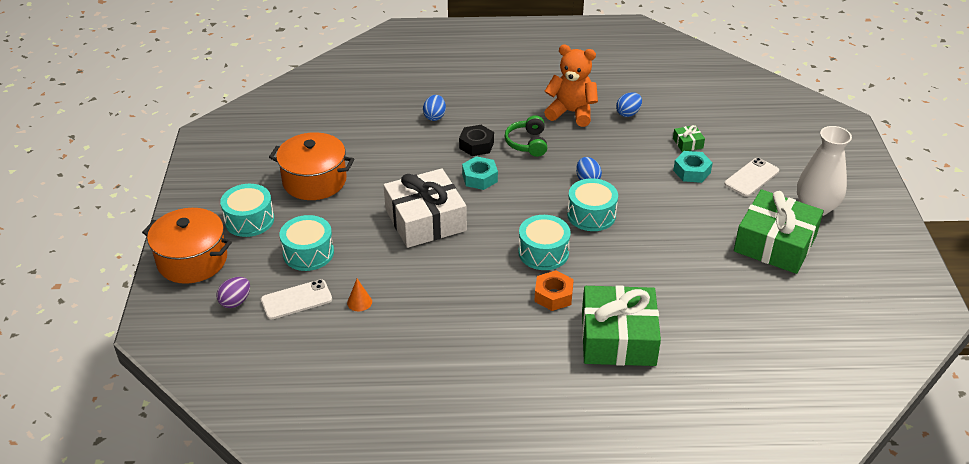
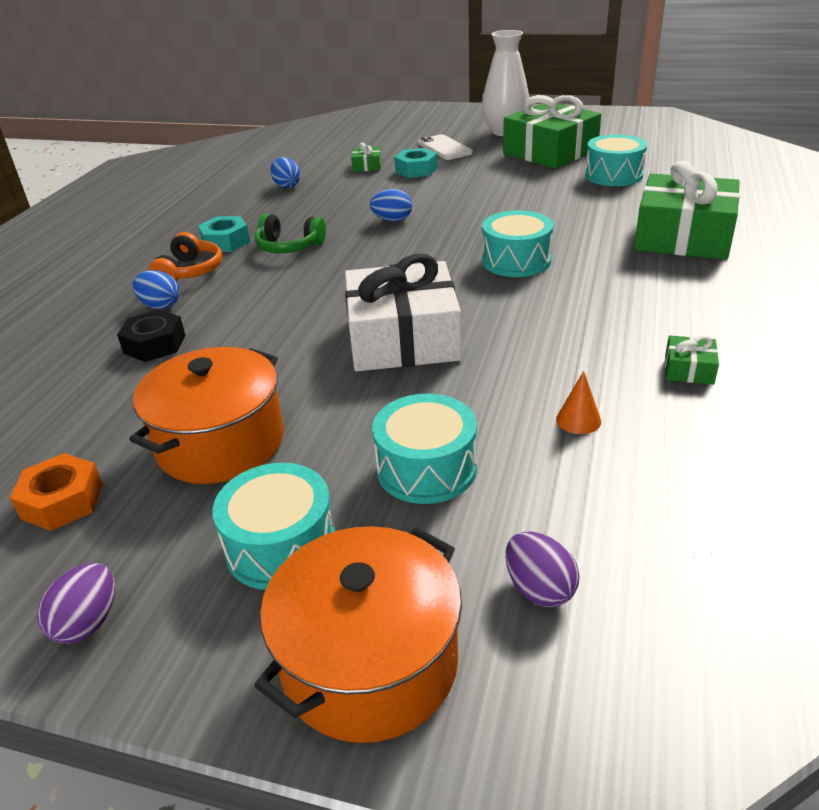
camera: 70 degrees left, 5 degrees down
white phone [261,279,332,320] -> none
black nut [459,125,494,156] -> black nut moved to [117,309,186,362]
turquoise nut [462,156,498,190] -> turquoise nut moved to [198,216,250,252]
orange nut [535,270,574,311] -> orange nut moved to [10,453,103,531]
orange teddy bear [544,45,598,127] -> none
turquoise drum [567,178,618,231] -> turquoise drum moved to [585,134,647,186]
none -> purple egg [37,563,115,644]
none -> orange headphones [149,232,222,281]
none -> green gift [665,335,719,385]

